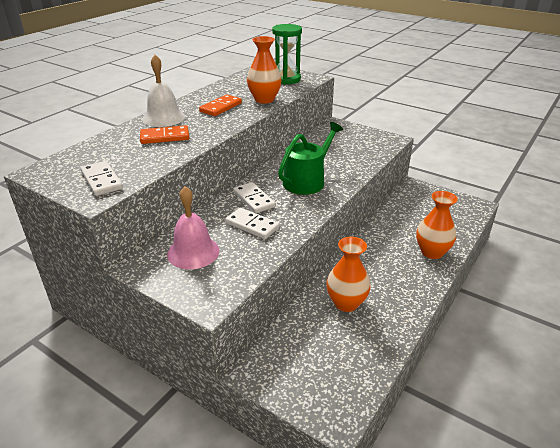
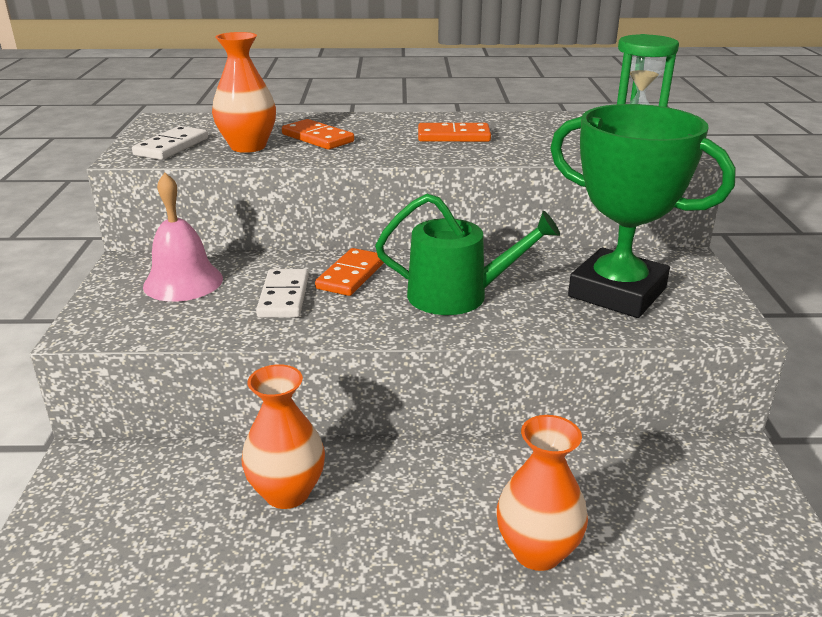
camera: 55 degrees right, 5 degrees down
white bell [142,55,185,127] -> none
white domino [233,182,275,213] -> orange domino [315,248,384,296]
orange vase [247,36,282,104] -> orange vase moved to [212,32,276,153]
none -> green trophy [550,104,736,318]

